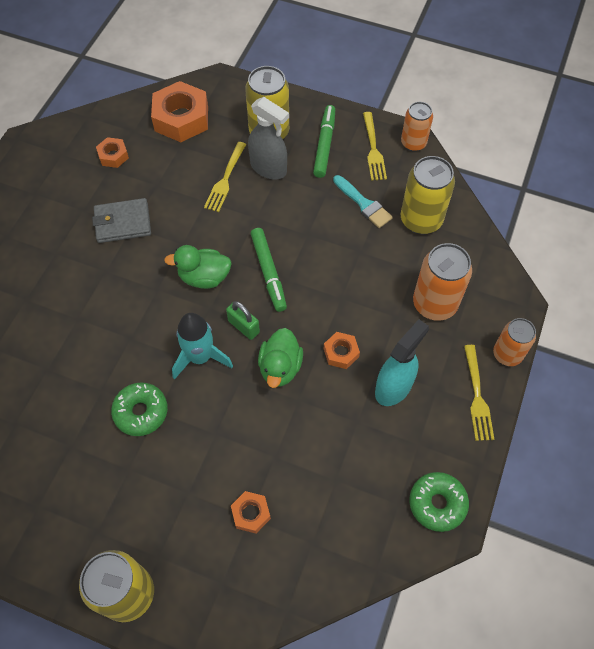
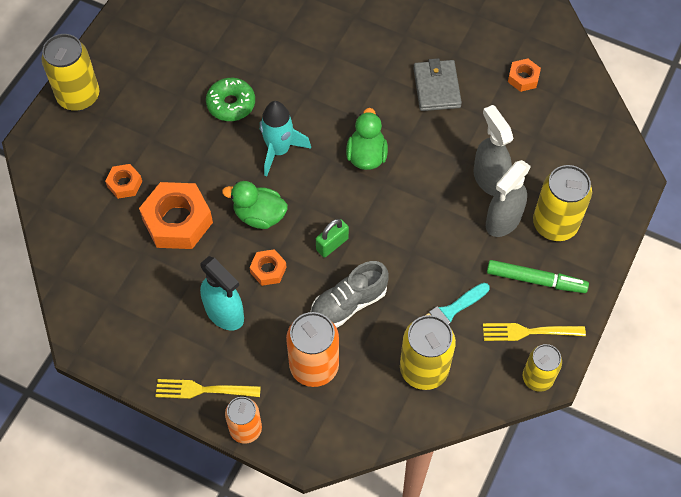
camera: 95 degrees right, 0 degrees up
orange nut [151,81,208,142] -> orange nut moved to [139,182,213,249]
yellow fork [204,142,246,212] -> grey spray bottle [473,105,513,196]
green padlock [226,301,260,340] -> green padlock moved to [316,219,349,257]
green marker [251,228,287,312] -> none
orange can [401,102,433,152] -> yellow can [523,344,562,392]
green donut [409,472,469,532] -> none
none -> grey shoe [310,261,389,328]

